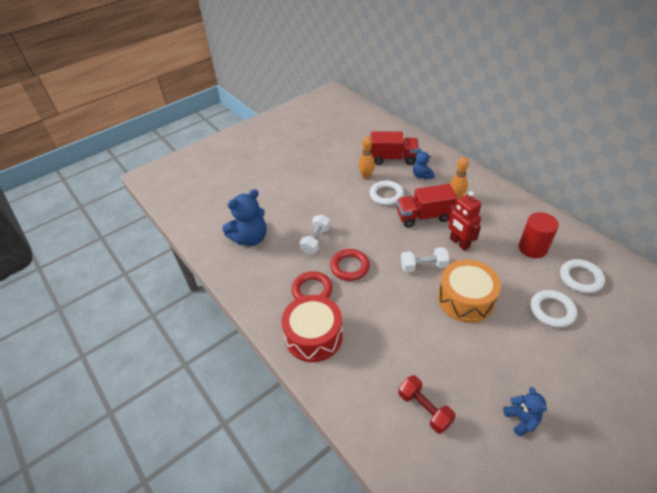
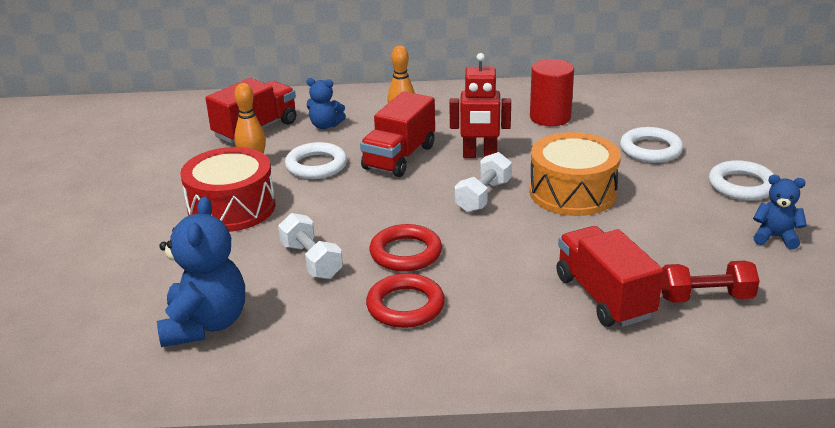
camera: 55 degrees left, 15 degrees down
red drum [281,295,343,362] -> red drum moved to [180,147,275,232]
white ring [560,259,605,293] -> white ring moved to [709,160,775,201]
none -> red truck [556,226,664,327]

